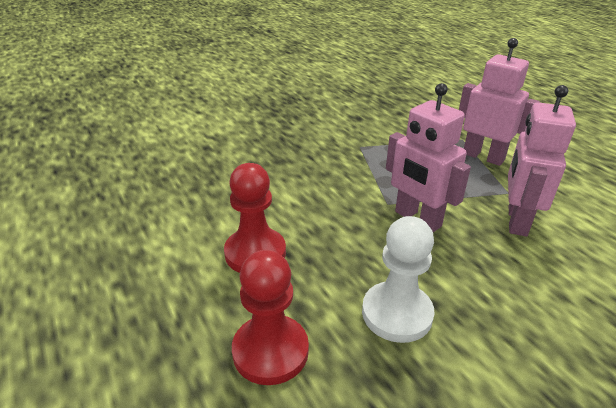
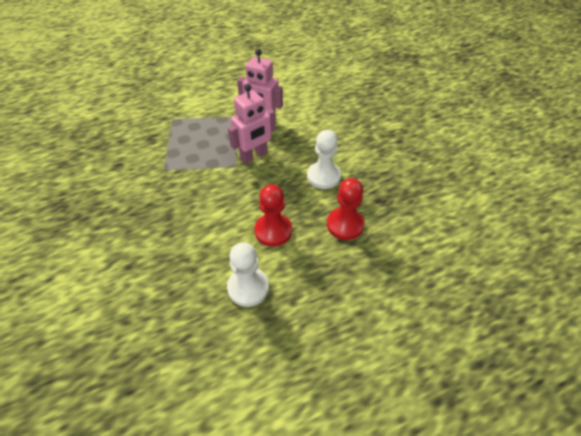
camera: 85 degrees left, 15 degrees up
pink robot [459,38,540,166] -> none
none -> white pawn [227,242,269,307]

